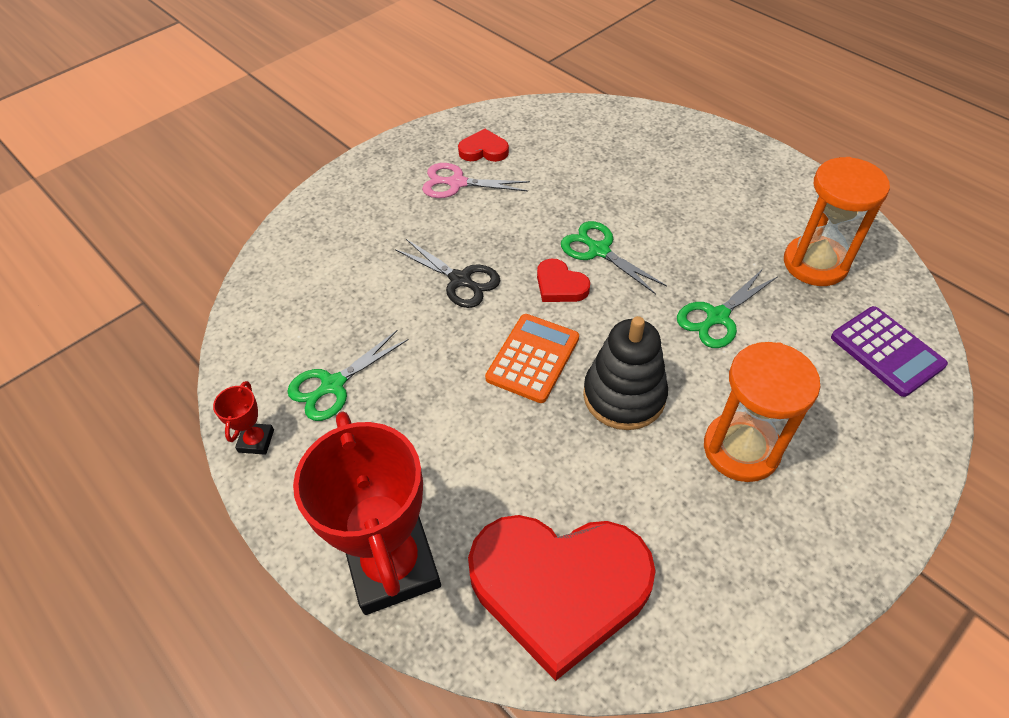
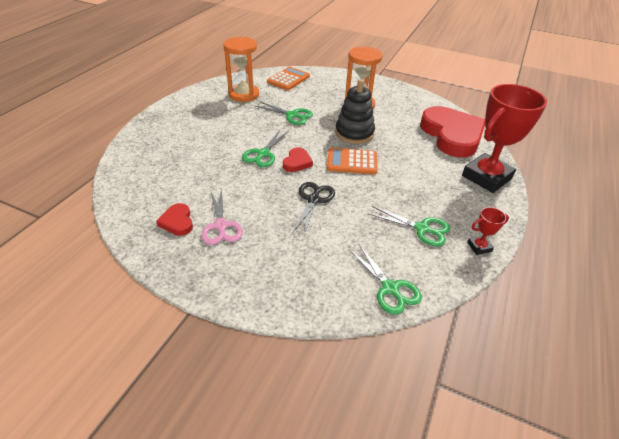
camera: 115 degrees left, 10 degrees down
purple calculator [831,306,948,397] -> orange calculator [267,67,310,90]
none -> green scissors [348,244,422,315]

